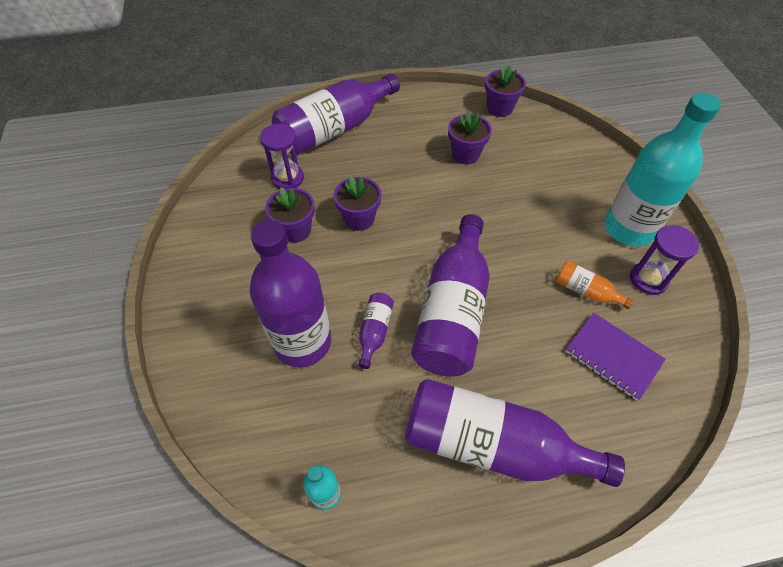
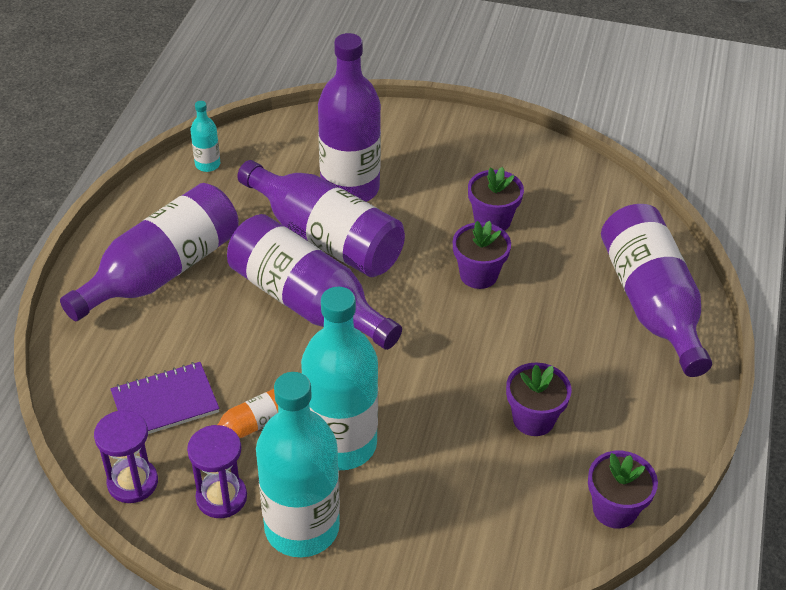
camera: 115 degrees right, 10 degrees down
purple hourglass [260,124,304,189] -> purple hourglass moved to [94,410,158,503]
purple bottle [359,293,394,369] -> purple bottle [237,160,405,277], size x2.28
none -> turquoise bottle [301,287,378,470]

